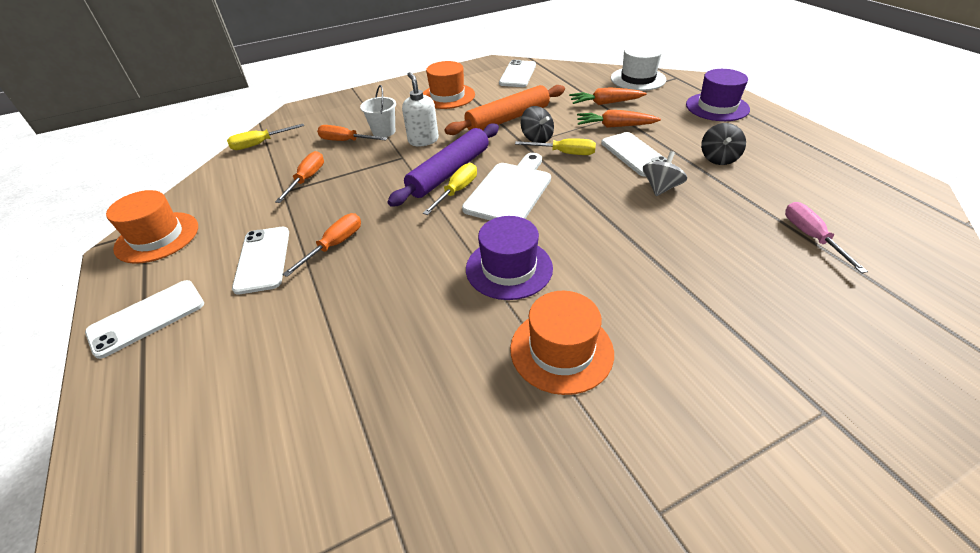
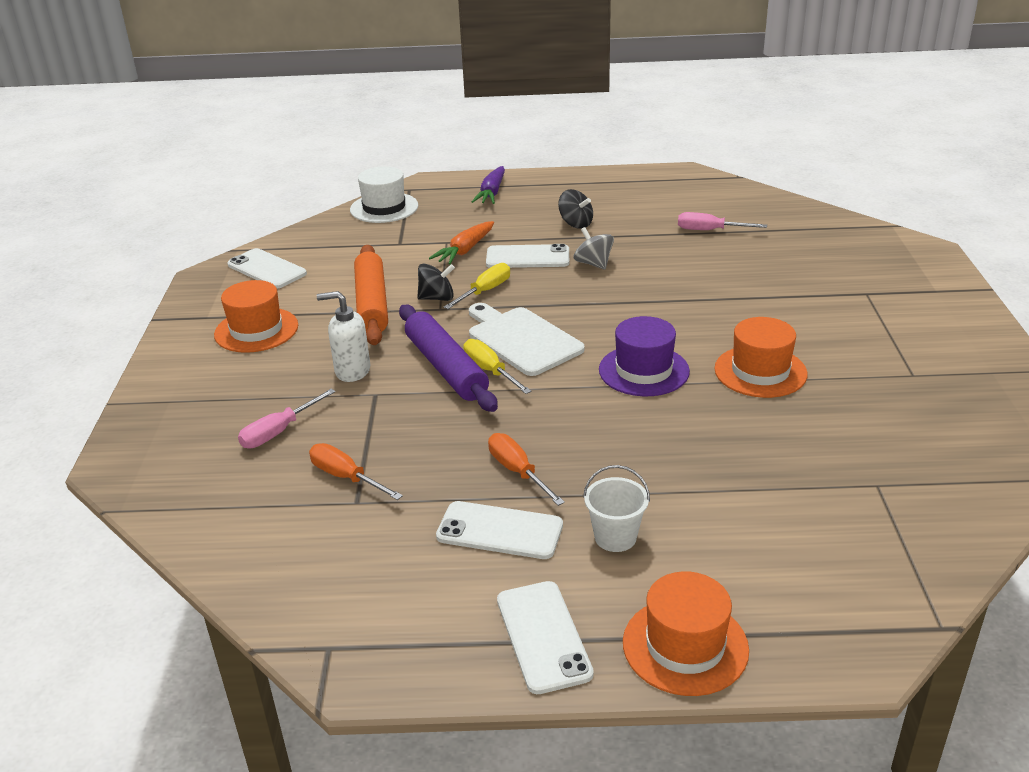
camera: 65 degrees left, 10 degrees down
orange hat [106,190,198,264] -> orange hat moved to [623,571,749,696]
yellow screwdriver [227,124,304,150] -> none
orange screwdriver [317,125,388,141] -> pink screwdriver [238,389,336,448]
white bucket [360,85,396,137] -> white bucket moved to [583,465,650,552]
orange carrot [569,87,647,105] -> none
purple hat [686,69,750,121] -> purple carrot [472,166,505,204]

